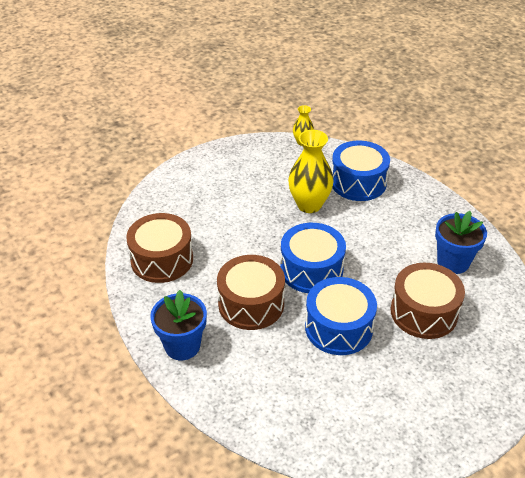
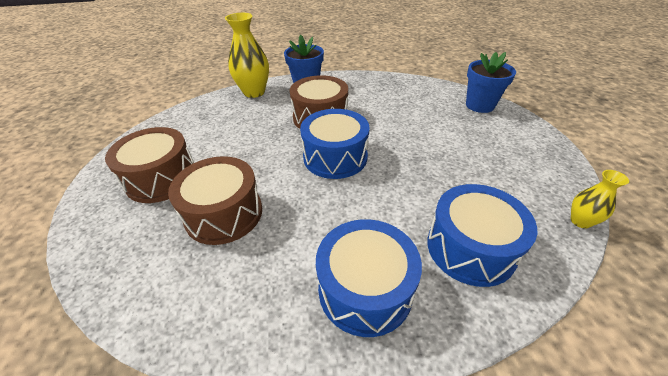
camera: 115 degrees right, 0 degrees up
brown drum [126,213,193,283] -> brown drum moved to [105,127,194,203]
yellow vase [288,130,334,213] -> yellow vase moved to [225,13,269,98]
blue drum [305,277,377,355] -> blue drum moved to [316,219,422,337]
blue flower pot [435,211,487,274] -> blue flower pot moved to [466,52,516,113]

